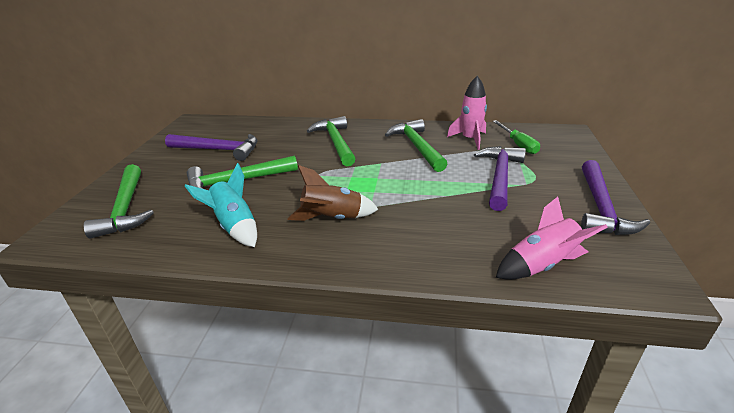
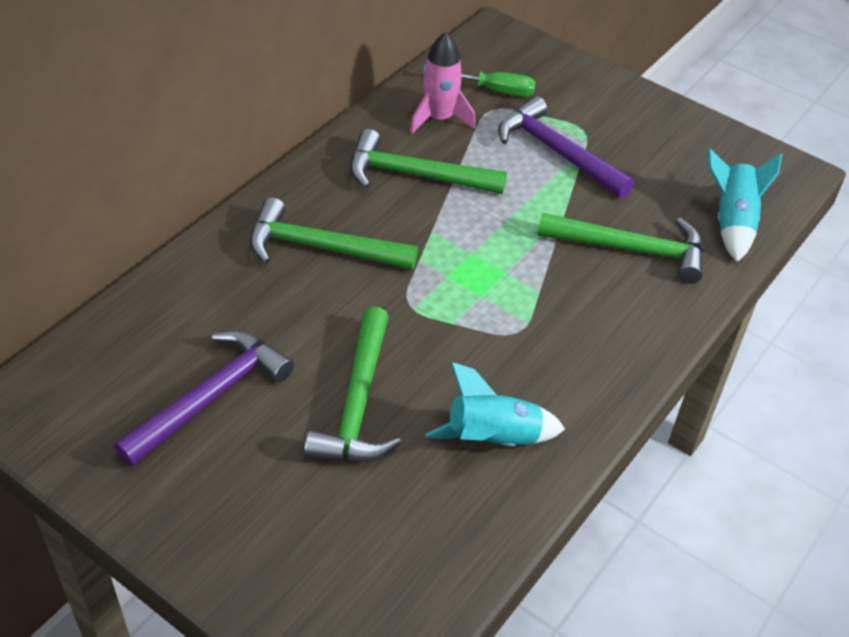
camera: 65 degrees left, 15 degrees up
green hammer [84,164,154,239] -> green hammer moved to [538,213,704,284]
brown rocket [288,165,378,221] -> none
pink rocket [496,197,608,280] -> turquoise rocket [708,149,782,262]
purple hammer [581,160,650,235] -> none

